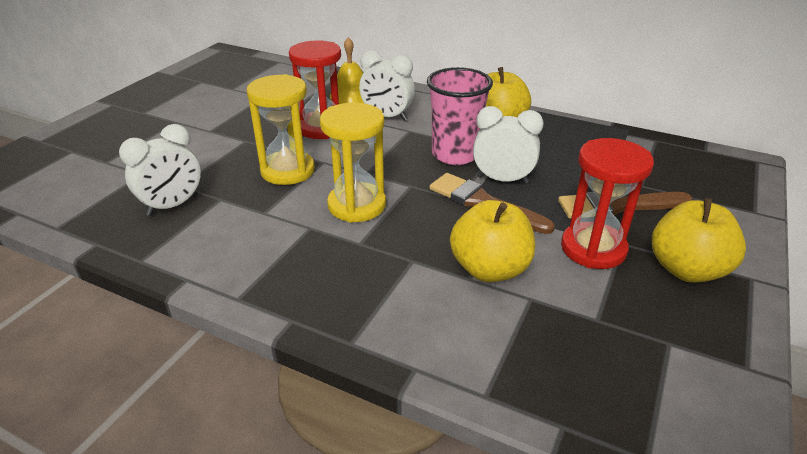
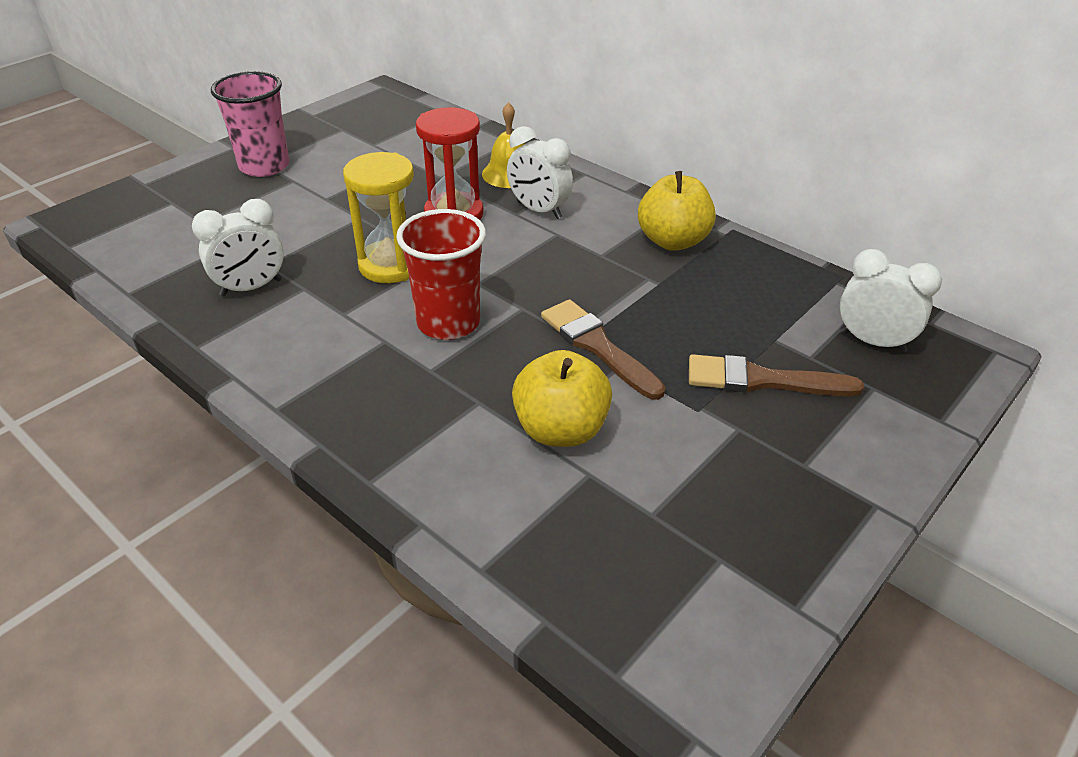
camera: 15 degrees right, 5 degrees up
yellow hourglass [320,103,386,223] -> red cup [396,209,486,340]
pink cup [427,67,493,165] -> pink cup moved to [211,71,289,177]
white clock [473,106,544,184] -> white clock moved to [840,249,942,352]
red hourglass [561,138,654,269] -> none
yellow apple [652,198,746,283] -> none

